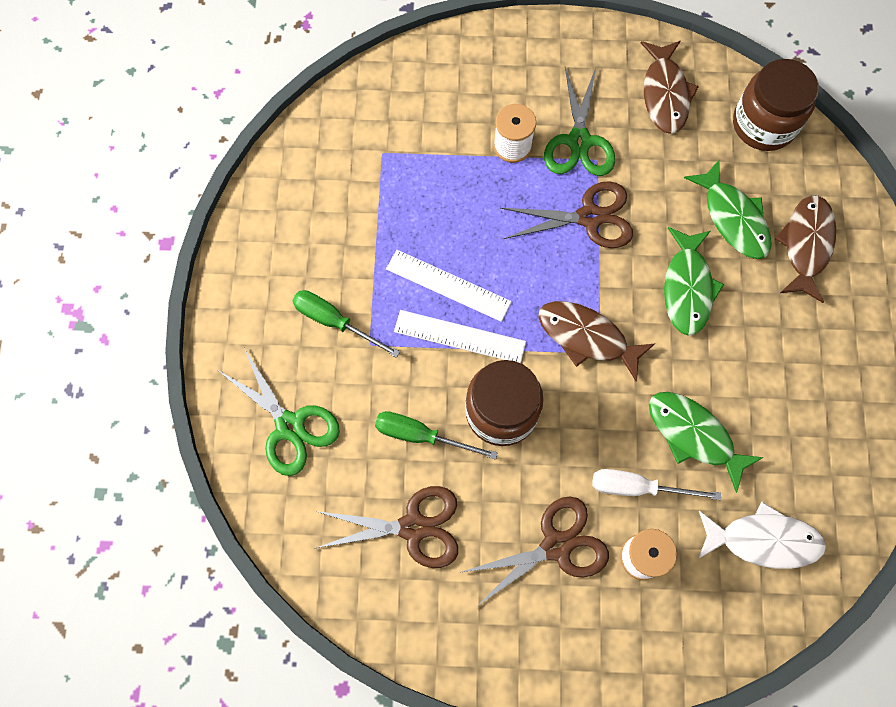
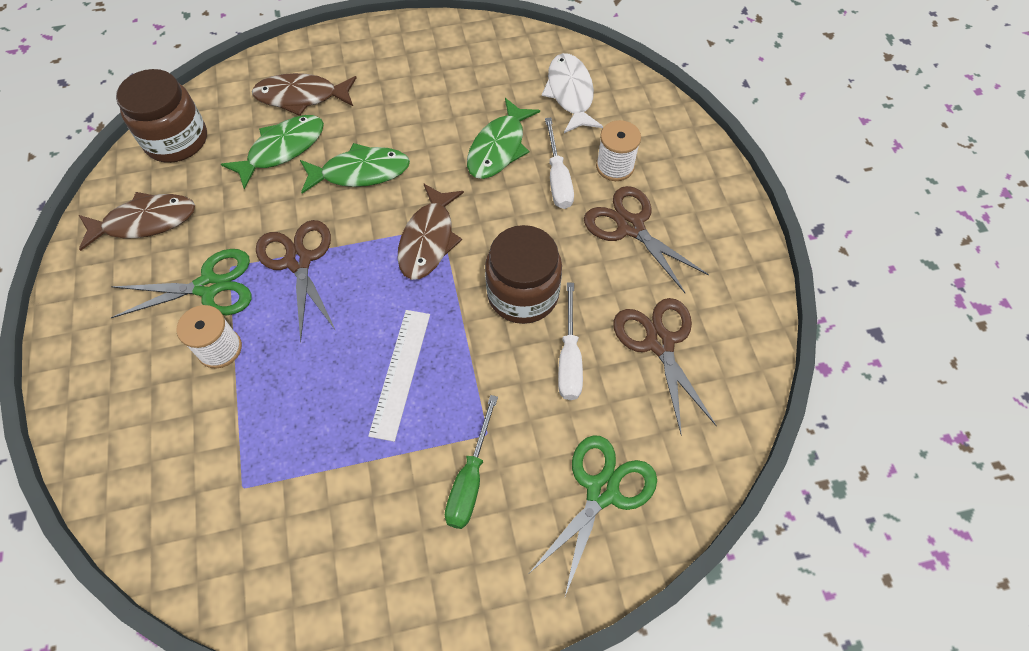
camera: 105 degrees left, 10 degrees down
green screwdriver [375,411,498,460] -> white screwdriver [558,282,583,400]
white ruler [394,310,526,363] -> none

